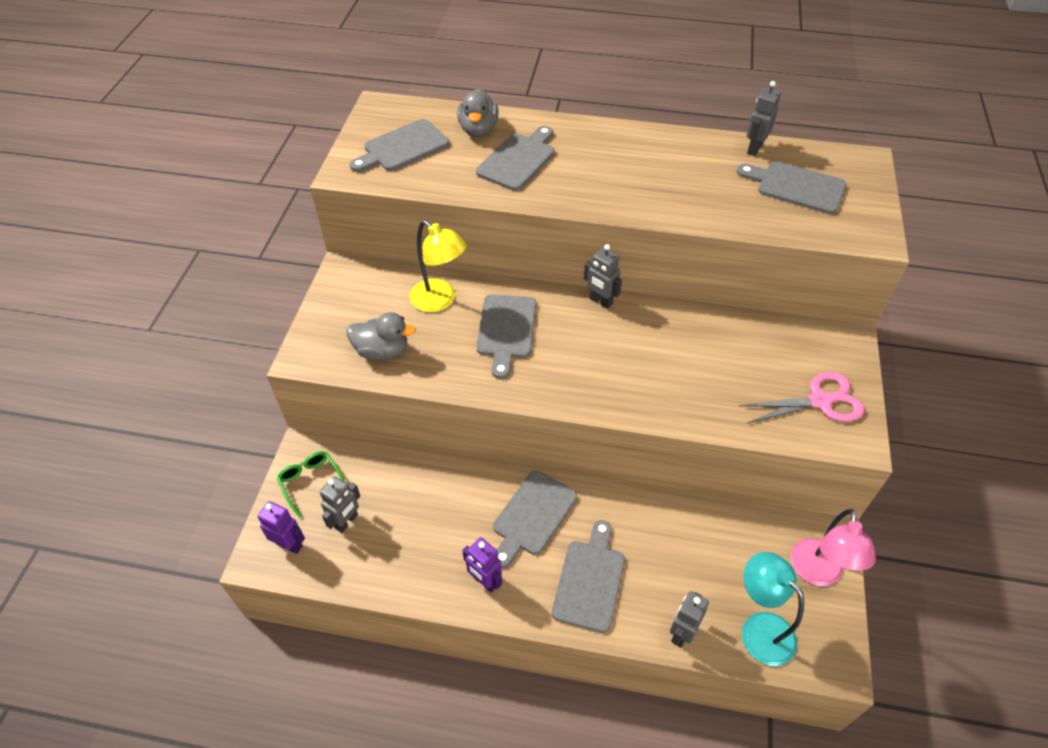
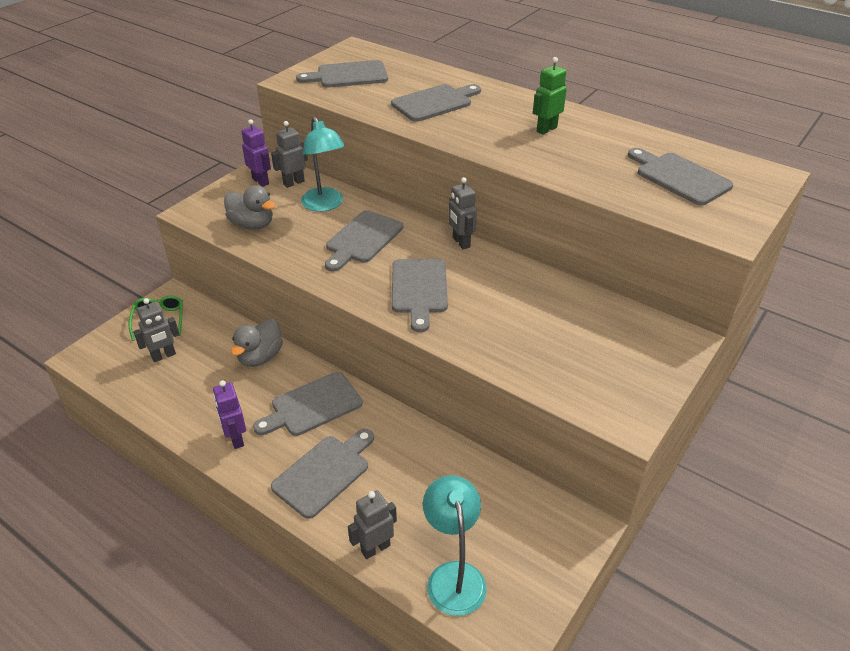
camera: 25 degrees right, 10 degrees down
purple robot [258,501,305,554] -> purple robot moved to [241,119,271,187]
yellow lamp [409,220,467,312] -> turquoise lamp [301,116,345,212]
grey duck [457,89,499,137] -> grey duck moved to [231,319,283,367]
pink scissors [739,372,865,424] -> none
grey robot [747,81,781,156] -> grey robot moved to [271,121,308,188]
pink lamp [791,509,876,586] -> none
none -> grey cutting board [392,259,448,332]
none -> green robot [533,57,567,135]

